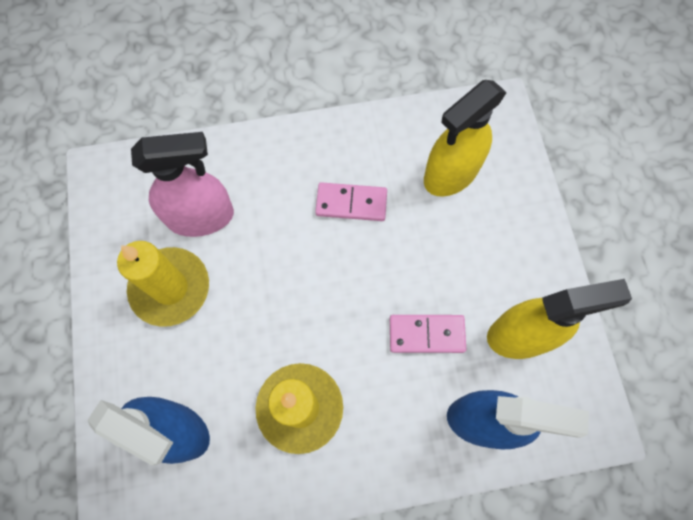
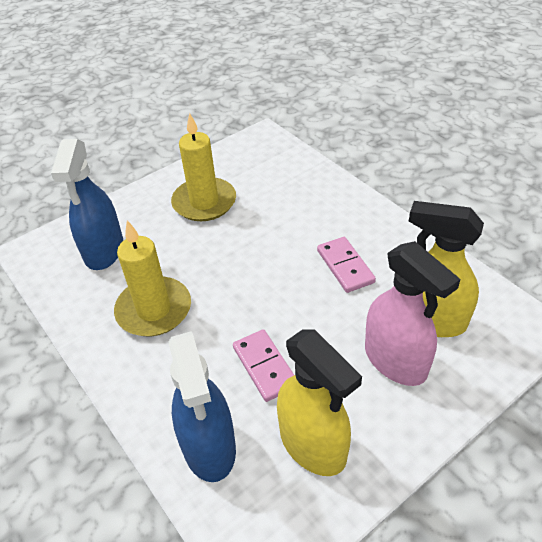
camera: 65 degrees right, 25 degrees down
pink spray bottle [131,132,234,237] -> pink spray bottle moved to [365,241,461,386]

